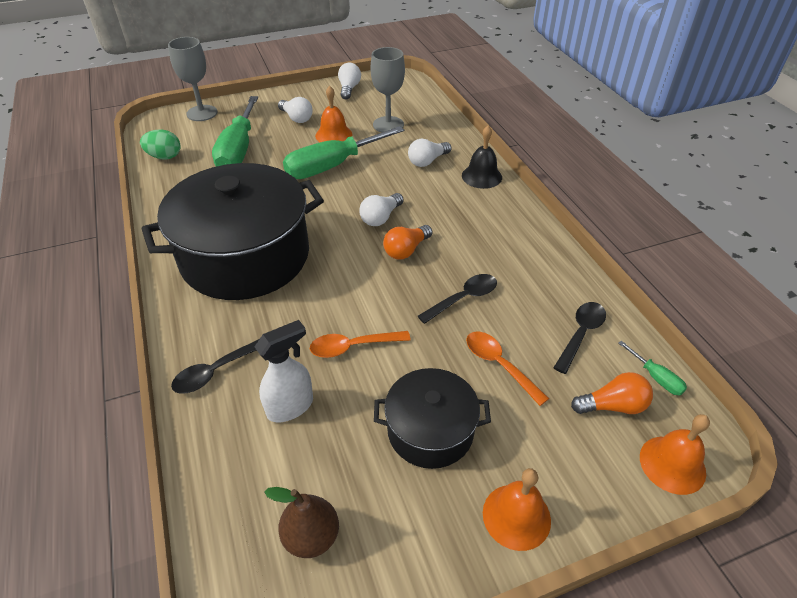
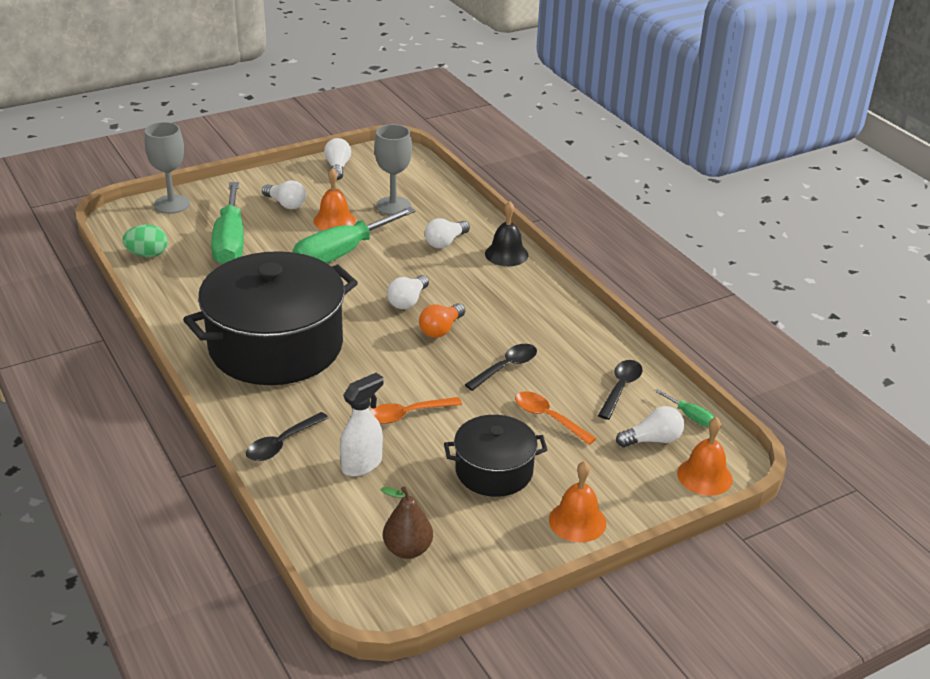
camera: 10 degrees left, 10 degrees down
orange light bulb [571,372,653,414] -> white light bulb [616,406,684,447]

